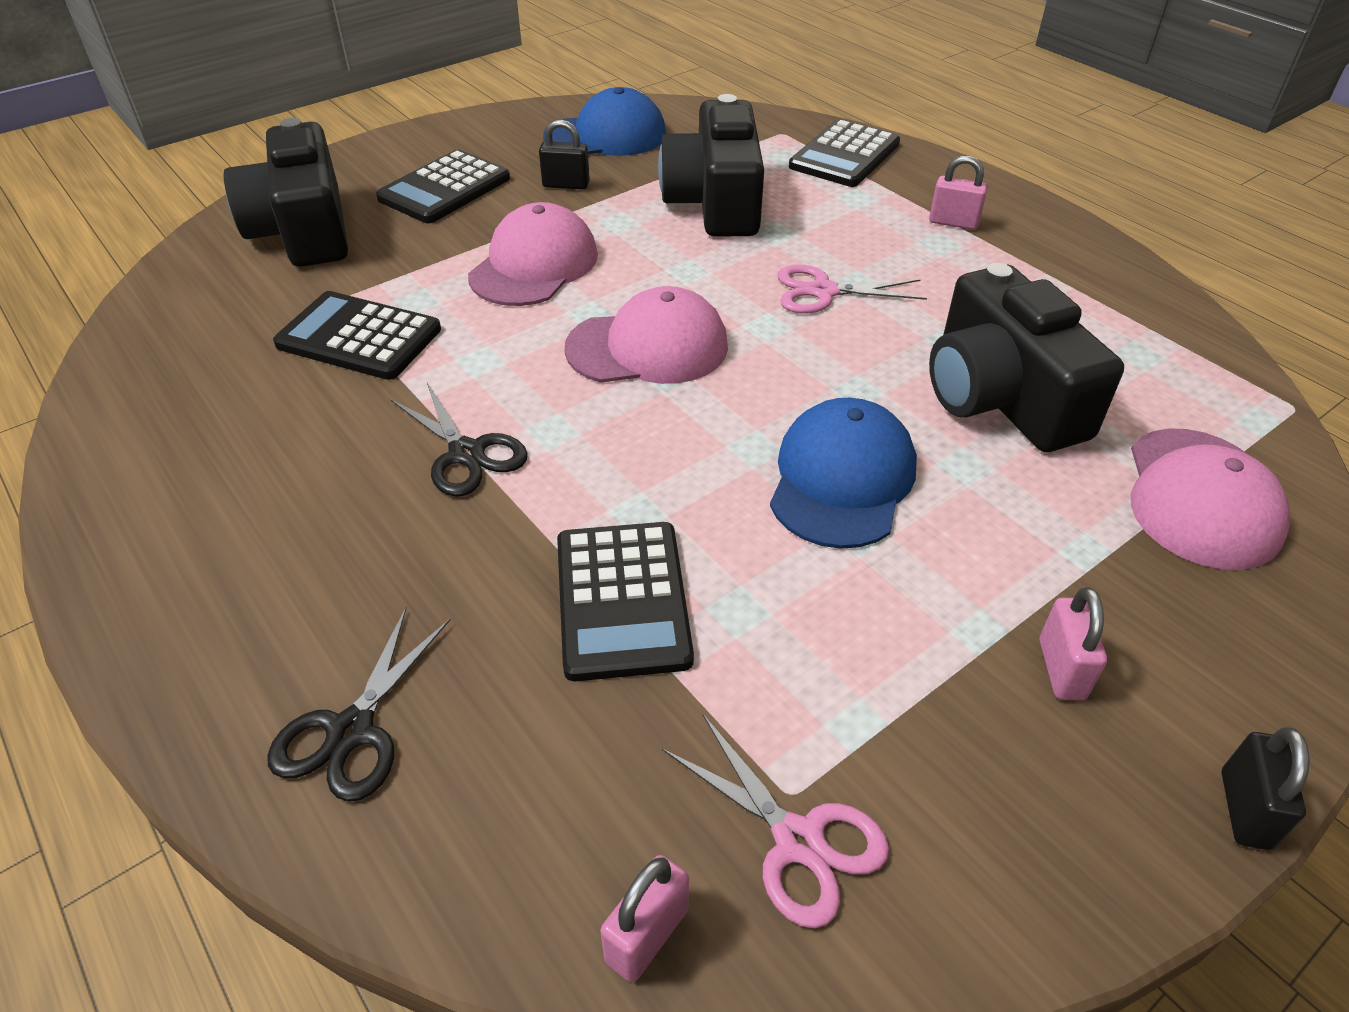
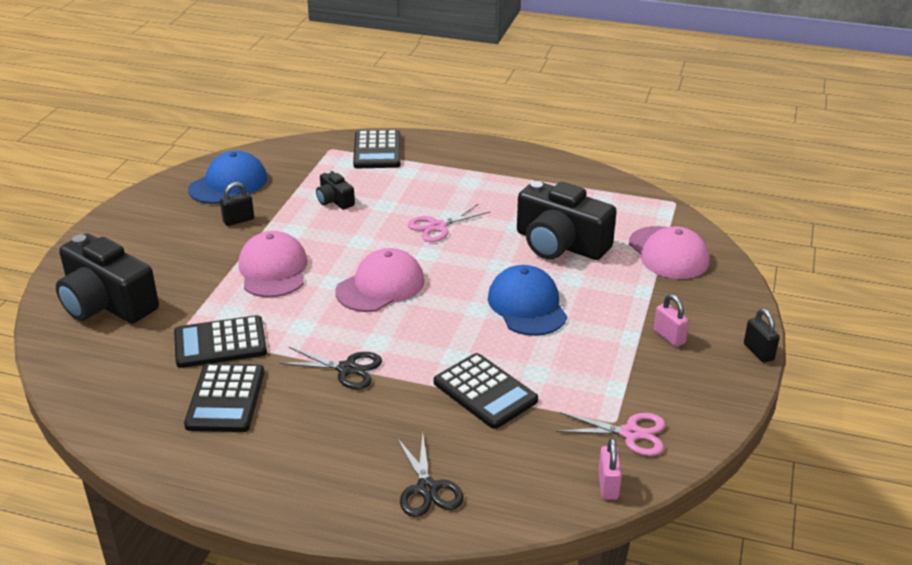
camera: 35 degrees left, 10 degrees down
black calculator [376,149,510,223] -> black calculator moved to [184,363,264,432]
black camera [658,94,764,237] -> black camera [316,171,355,209], size x0.47
pink padlock [929,155,988,230] -> none

